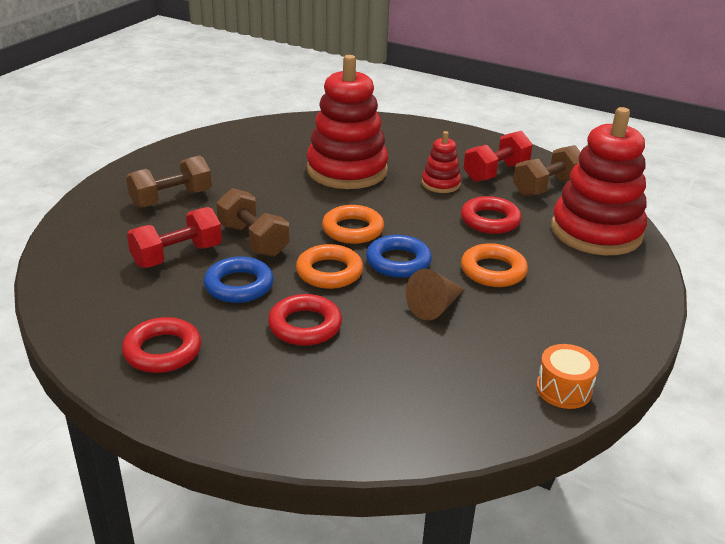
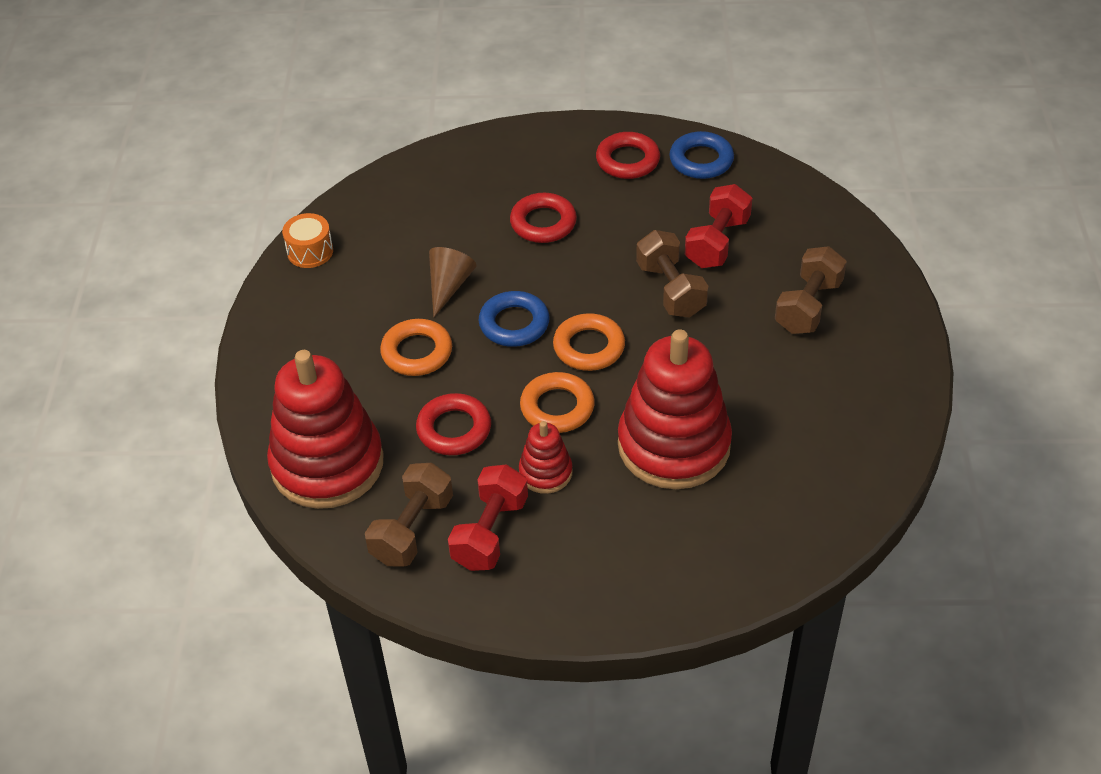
camera: 155 degrees right, 15 degrees up
blue ring [204,256,274,303] -> blue ring moved to [669,131,734,179]
brown dumbbell [216,188,290,257] -> brown dumbbell turned 45 degrees clockwise [636,230,708,318]
orange ring [296,244,363,289] -> orange ring moved to [520,372,595,433]

